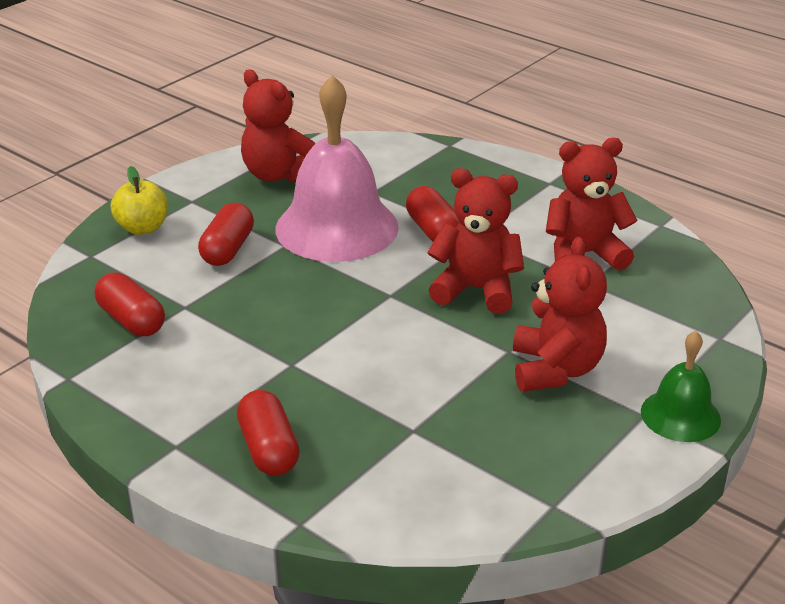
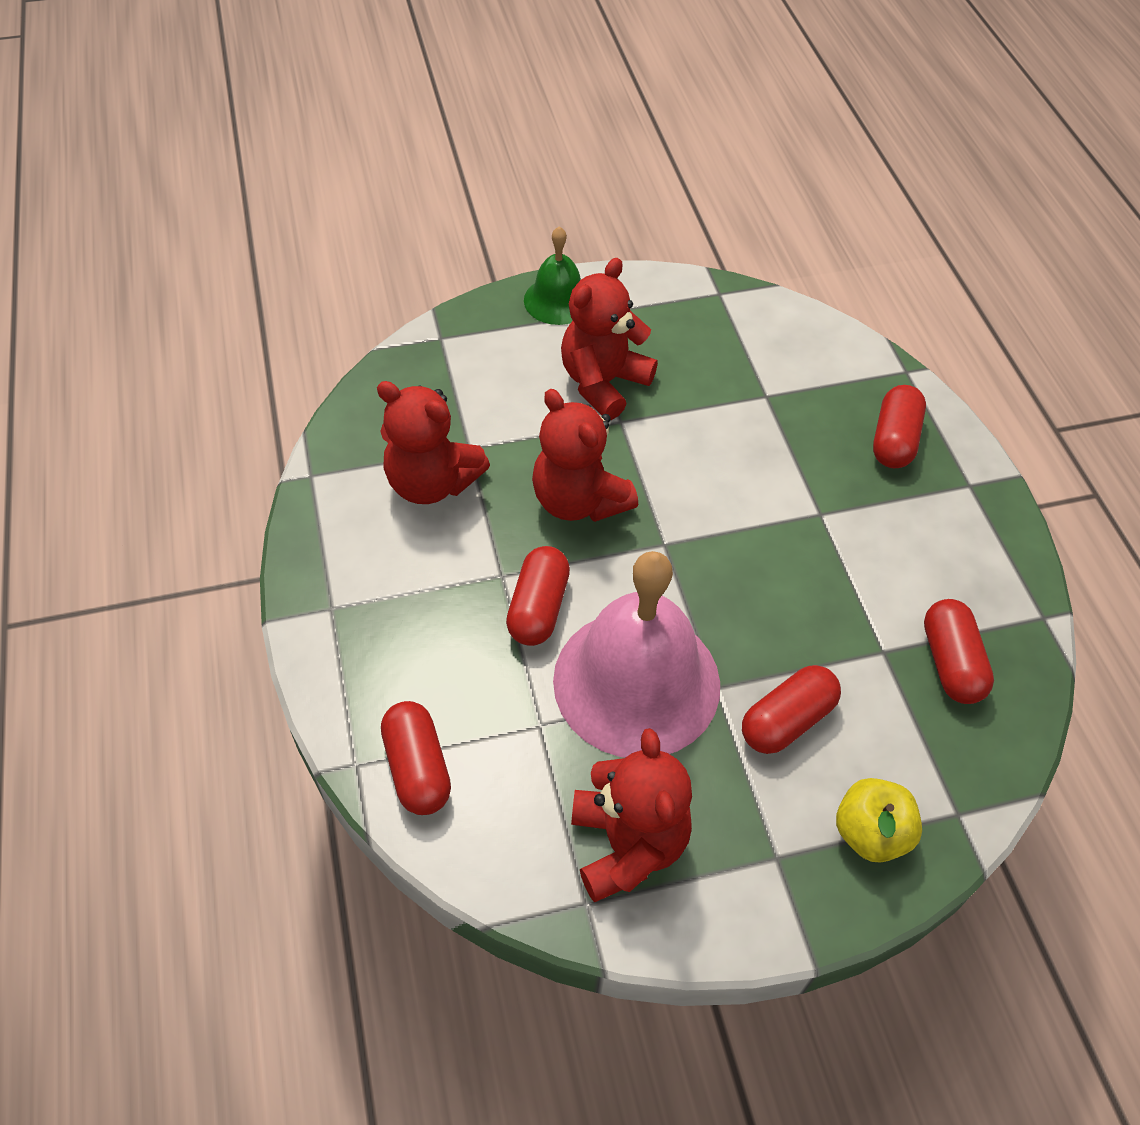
camera: 145 degrees left, 20 degrees up
none -> red capsule [381,701,451,815]

